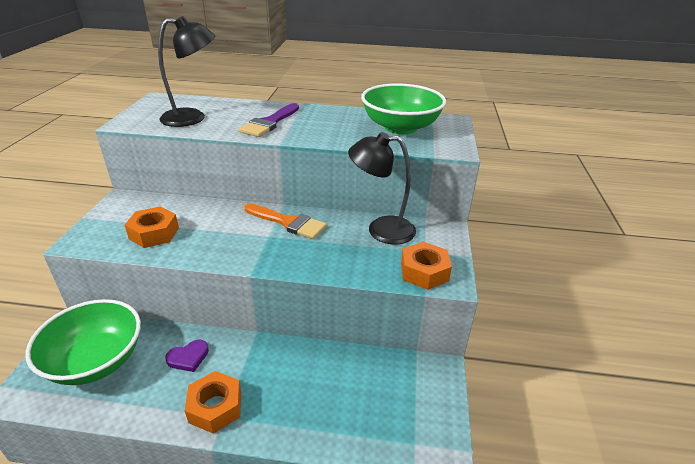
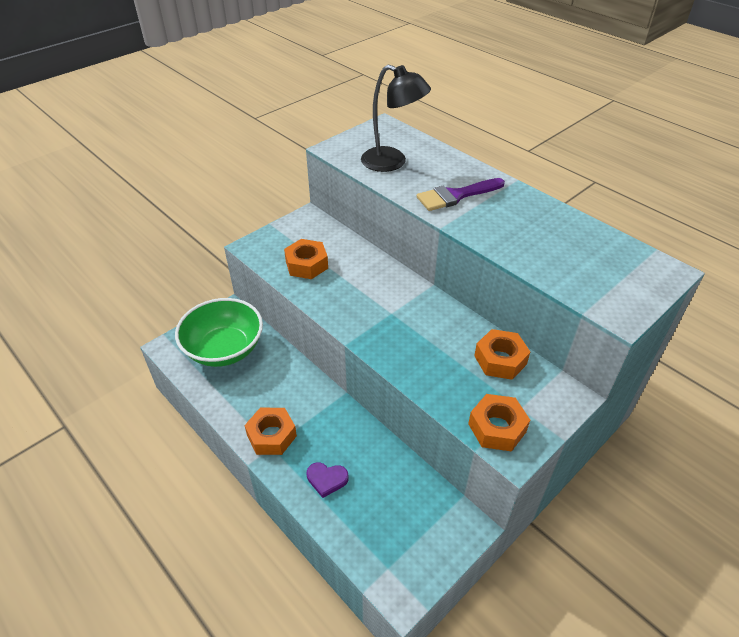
camera: 40 degrees right, 10 degrees up
purple heart [165,339,209,372] -> purple heart moved to [307,462,348,498]
orange brush [244,204,327,239] -> none
black lamp [348,132,416,244] -> orange nut [474,329,530,380]
green bowl [361,83,446,134] -> none

